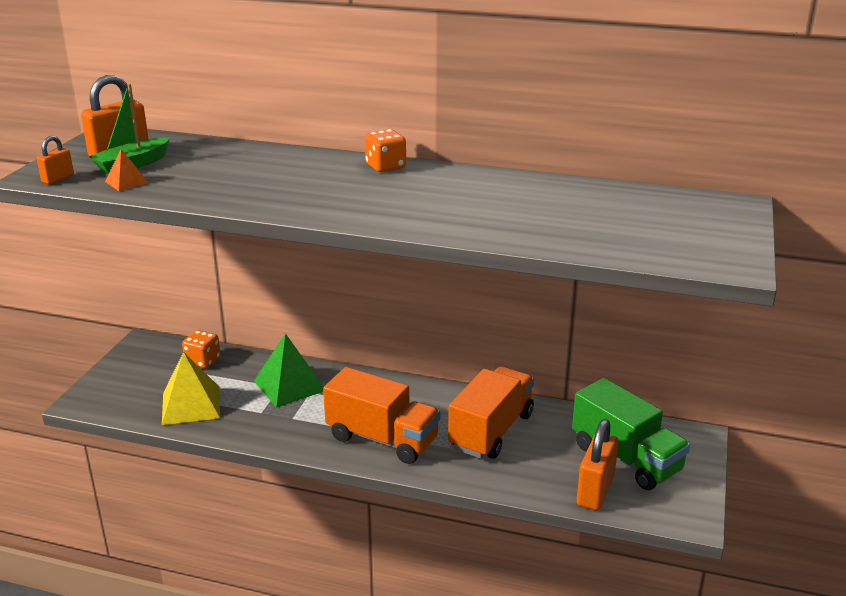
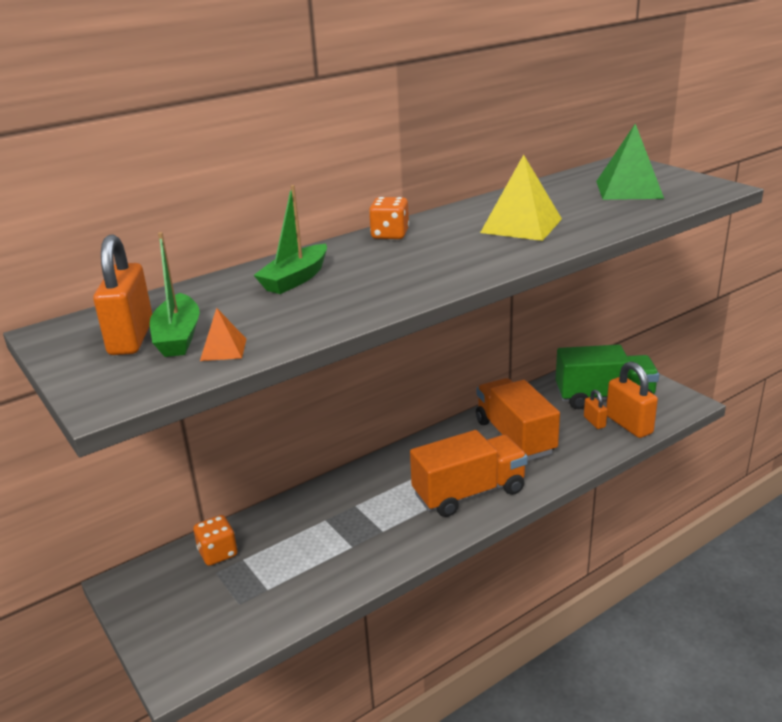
camera: 50 degrees left, 0 degrees up
orange padlock [37,136,74,184] -> orange padlock moved to [584,390,608,429]
yellow pyramid [162,352,220,425] -> yellow pyramid moved to [480,155,562,241]
green pyramid [254,333,324,408] -> green pyramid moved to [596,124,664,200]
none -> green boat [254,185,327,294]

